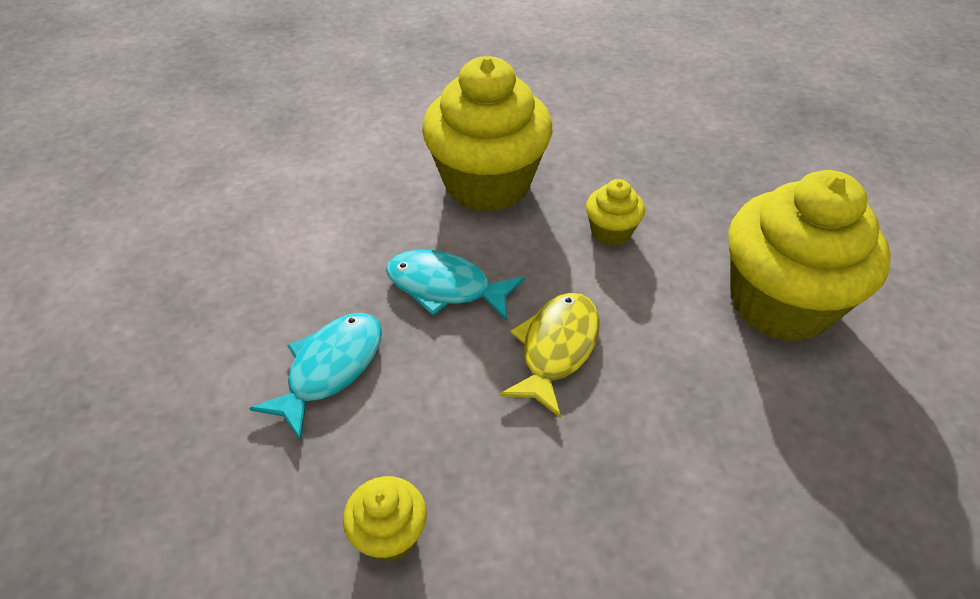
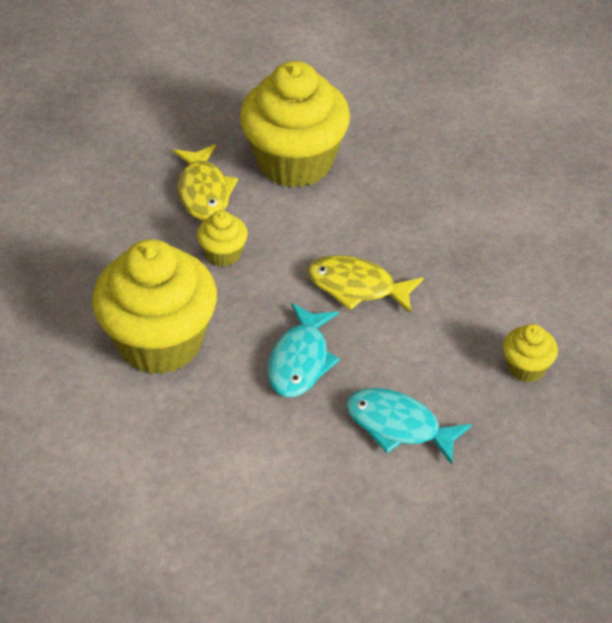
camera: 95 degrees left, 0 degrees up
none -> yellow fish [173,144,238,221]

